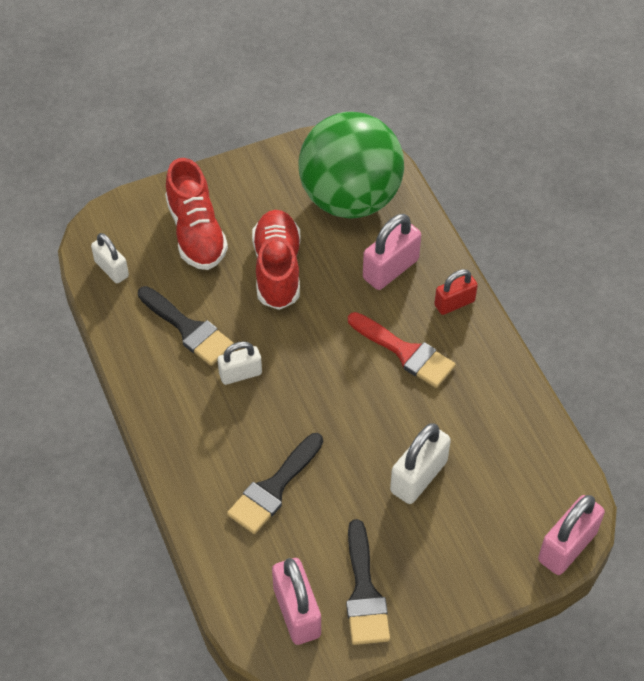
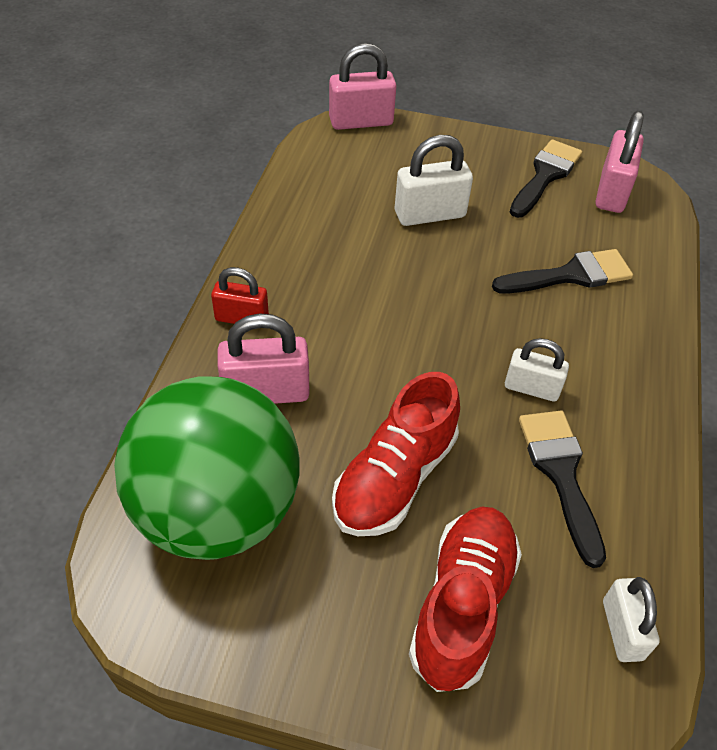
camera: 145 degrees left, 5 degrees down
red brush [348,312,456,388] -> none

